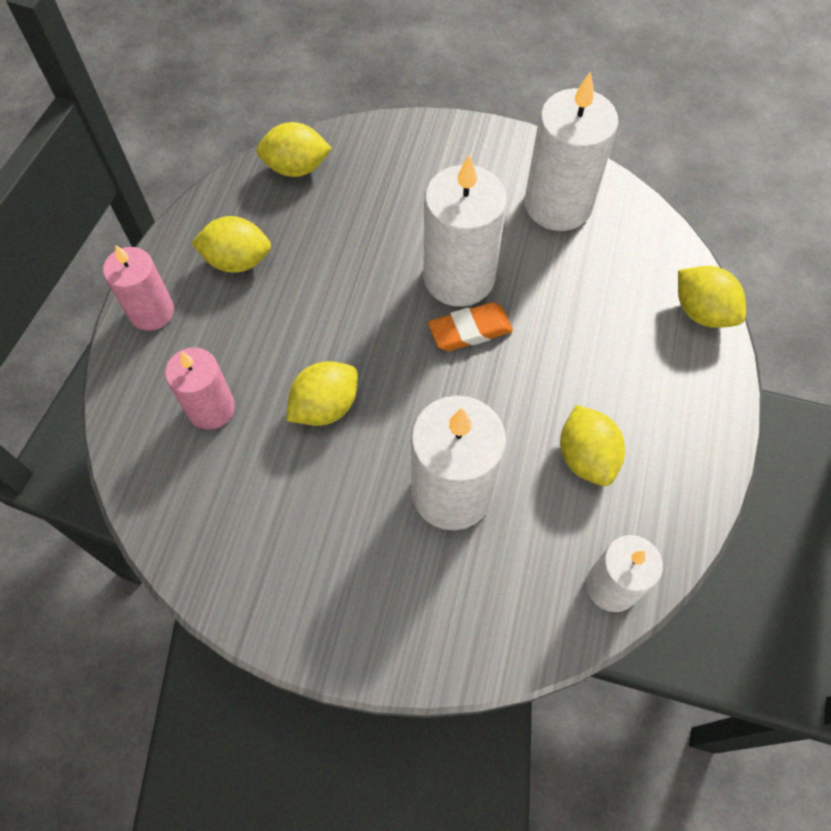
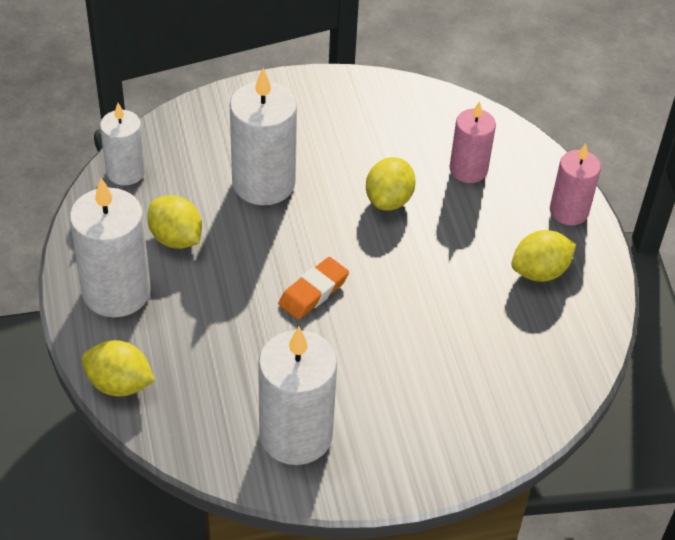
camera: 150 degrees right, 15 degrees down
yellow lemon [256,122,332,177] -> none
white candle [423,154,507,307] -> white candle moved to [70,178,151,317]

